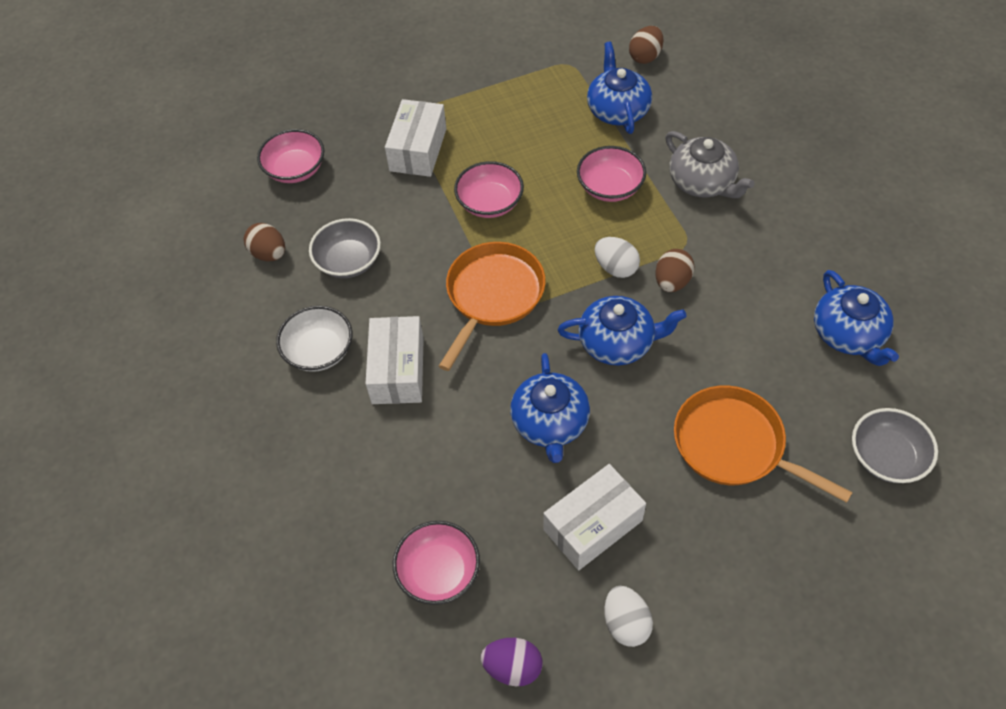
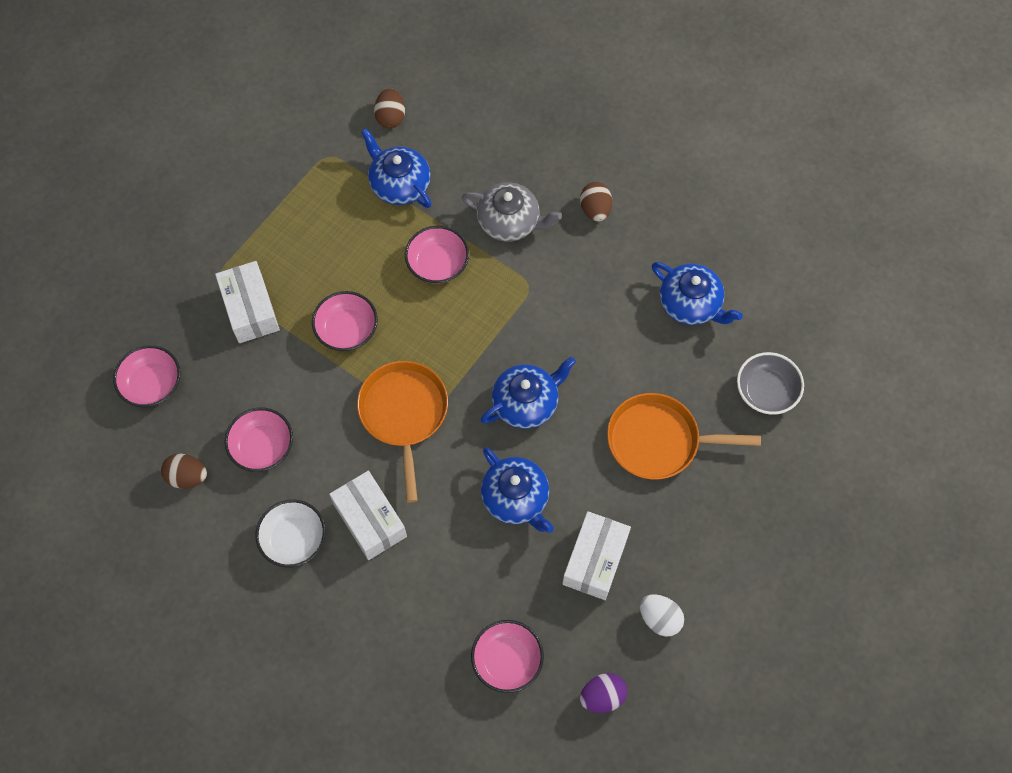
camera: 35 degrees left, 10 degrees up
grey bowl [309,218,381,278] -> pink bowl [224,408,293,472]
white egg [595,237,640,278] -> none
brown egg [655,249,695,292] -> brown egg moved to [580,182,612,222]

